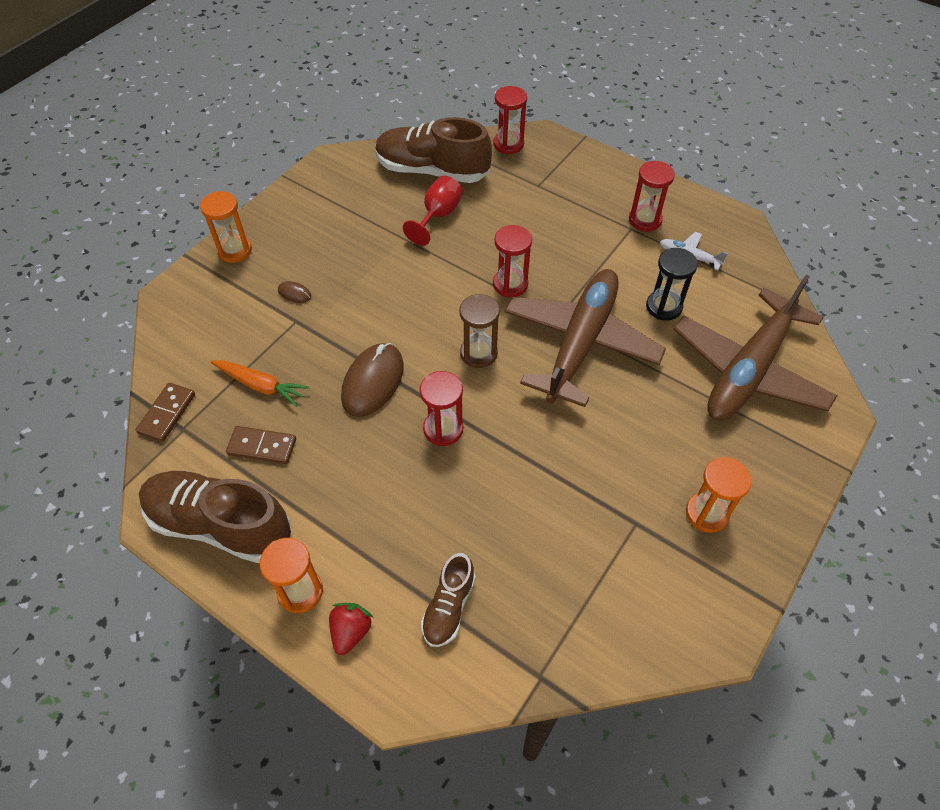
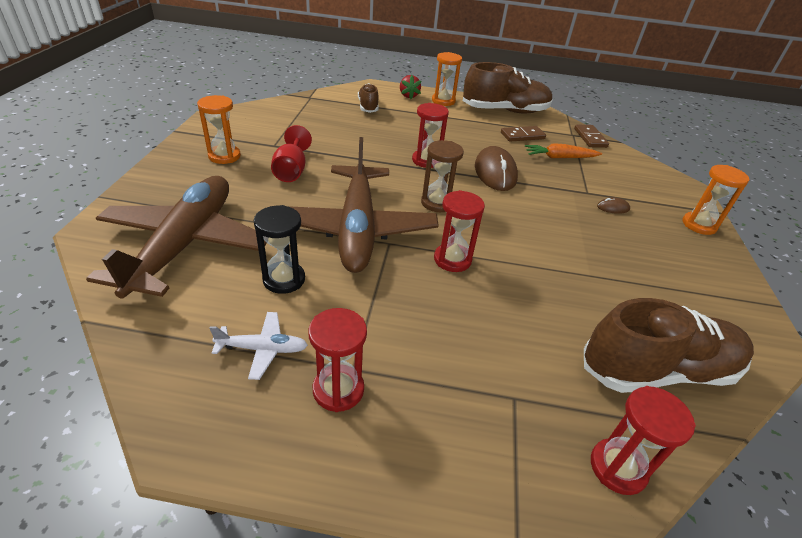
camera: 150 degrees right, 15 degrees down
red goblet [403,176,463,246] -> red goblet moved to [271,125,312,182]

